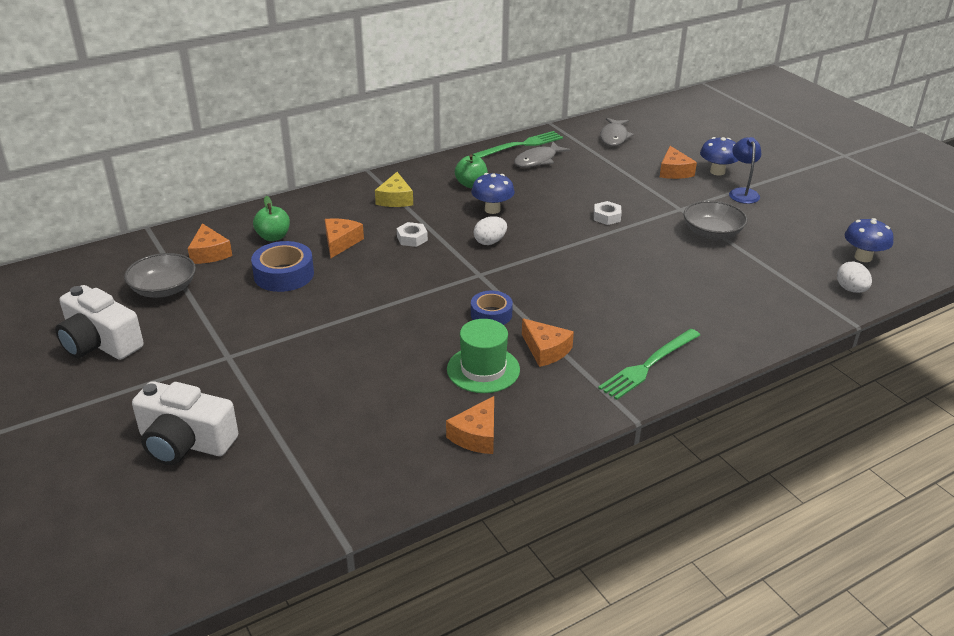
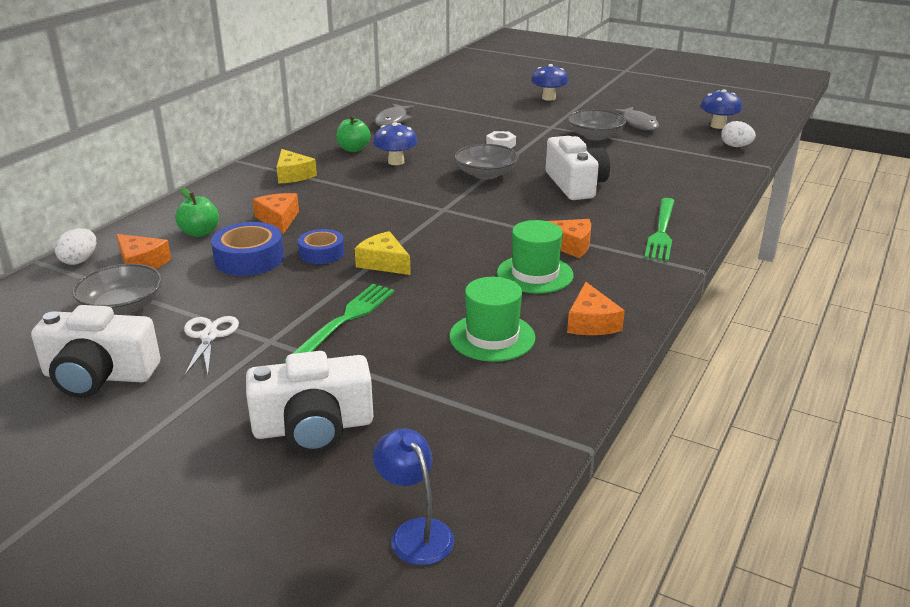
camera: 30 degrees left, 5 degrees down
white nut [397,222,428,247] -> none
blue tape [471,291,513,325] -> blue tape moved to [298,229,344,264]
green fork [472,131,563,158] -> green fork moved to [284,284,394,363]
white egg [474,216,507,245] -> white egg moved to [55,228,96,265]
grey fish [600,118,634,146] -> grey fish moved to [611,107,659,131]
orange cheese [660,146,697,179] -> none
blue lamp [729,137,761,204] -> blue lamp moved to [373,428,454,565]
none -> white scissors [184,316,239,375]
none -> yellow cheese [355,231,411,275]
none -> green hat [449,277,536,362]
none -> grey bowl [455,144,519,179]
none -> white camera [546,136,610,200]

